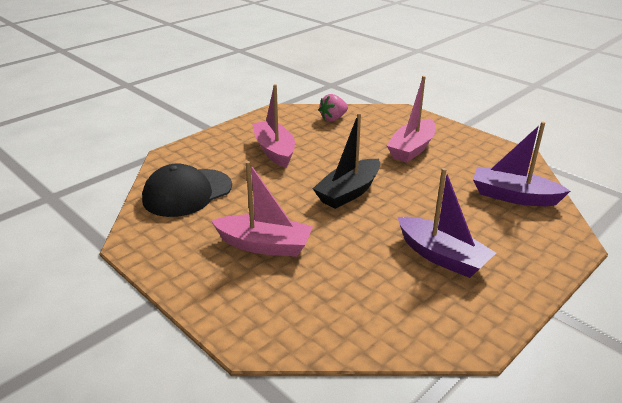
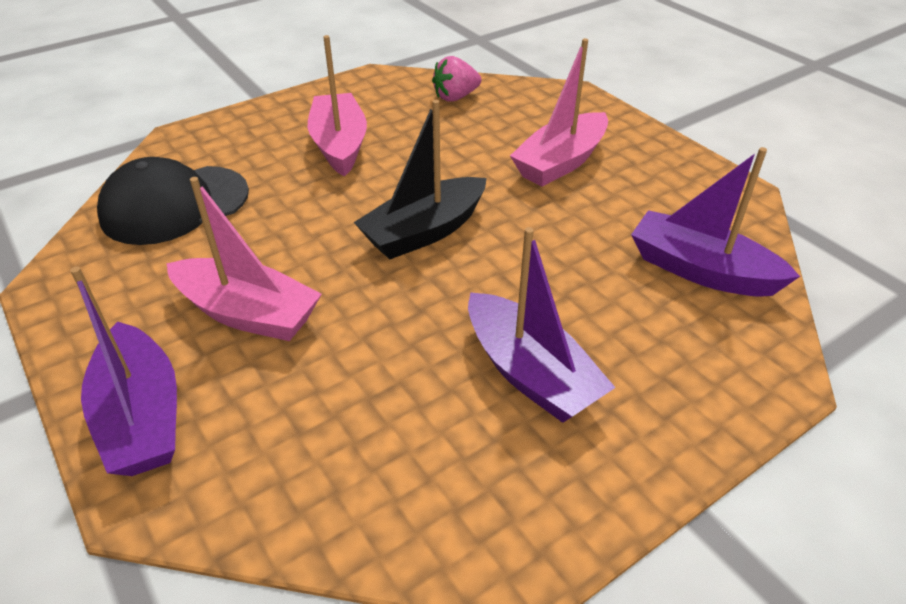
camera: 10 degrees right, 10 degrees up
none -> purple boat [70,266,177,476]

